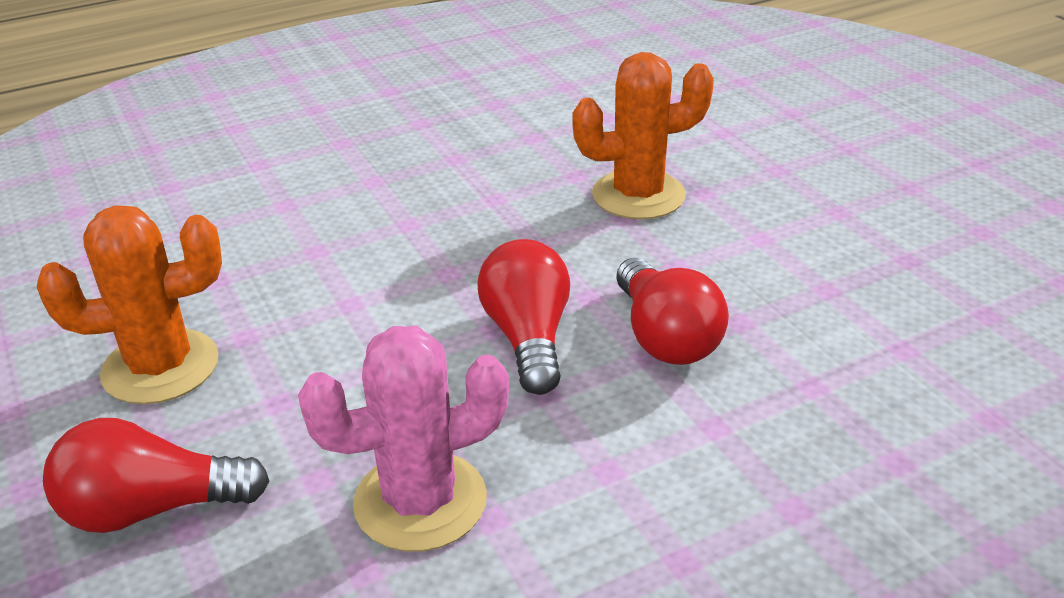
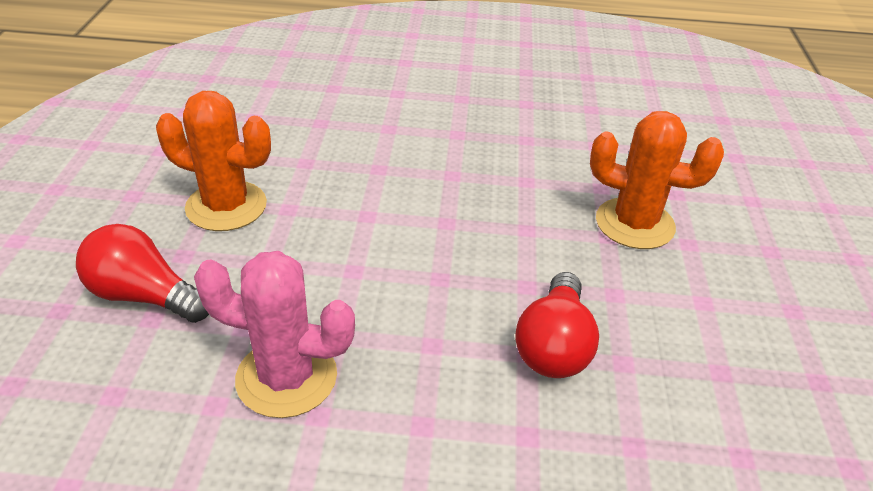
camera: 30 degrees right, 5 degrees up
red light bulb [477,239,570,395] -> none

